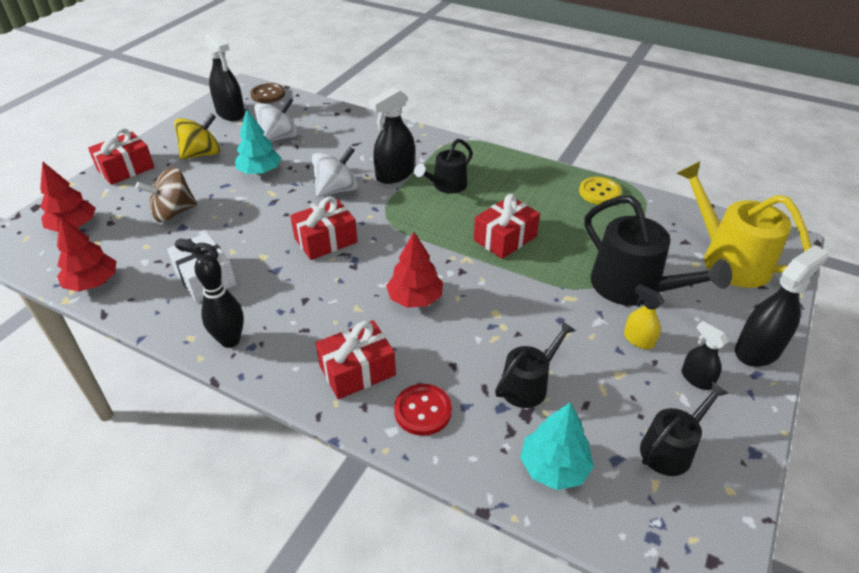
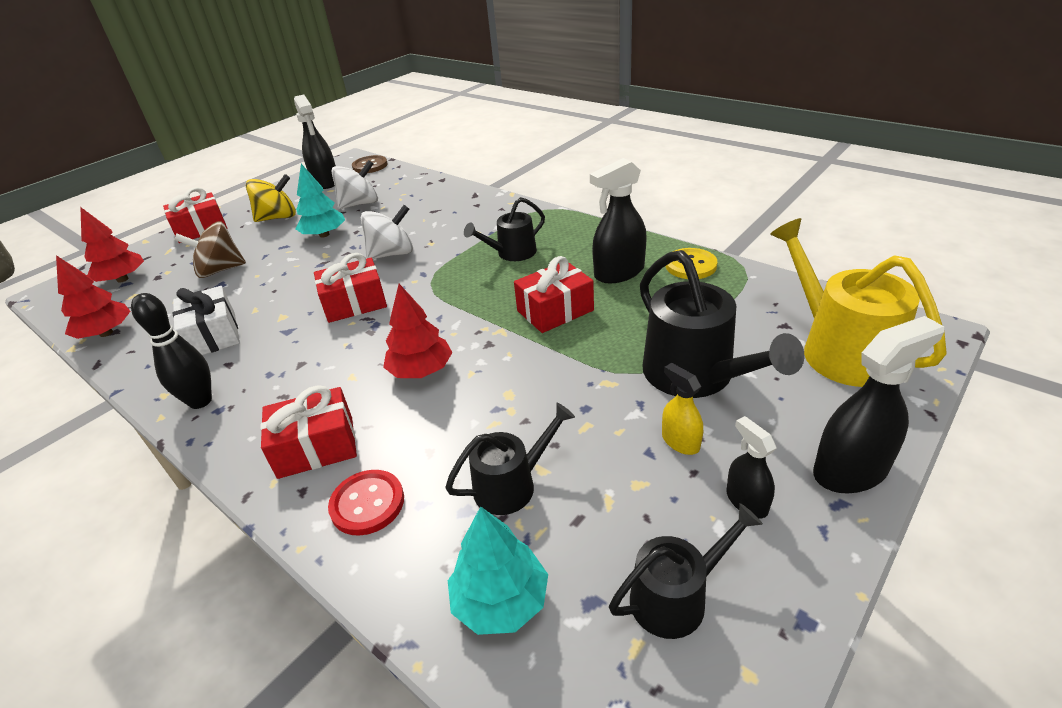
camera: 15 degrees right, 5 degrees down
black spray bottle [369,87,415,184] -> black spray bottle moved to [590,158,647,283]

